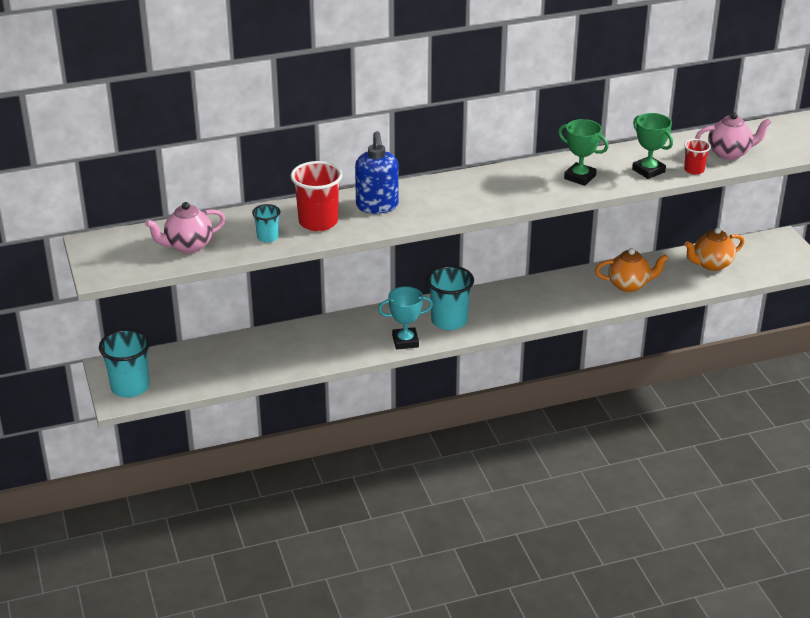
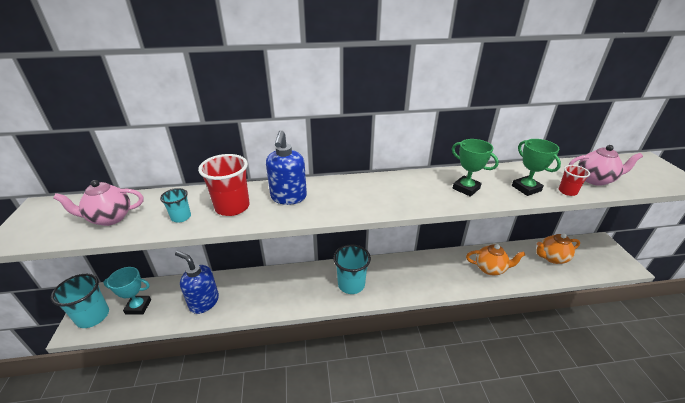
camera: 10 degrees right, 0 degrees up
turquoise trophy [378,286,433,350] -> turquoise trophy moved to [103,267,151,315]
none -> blue soap dispenser [175,251,219,314]

